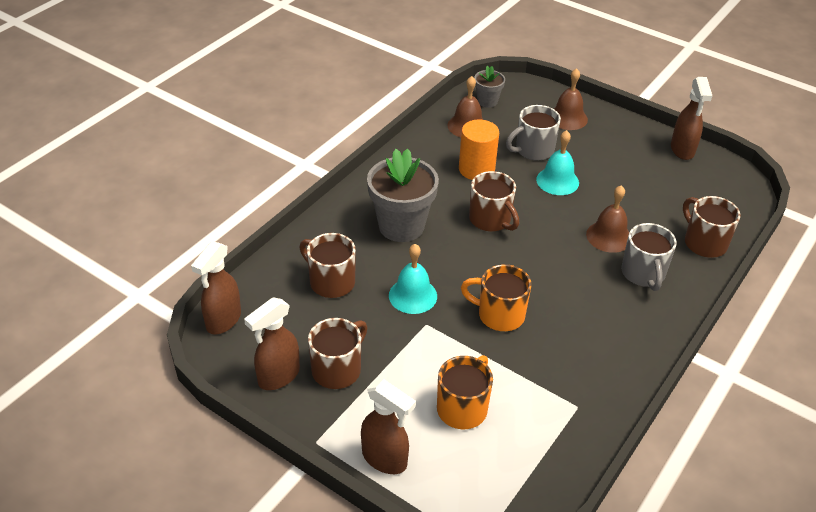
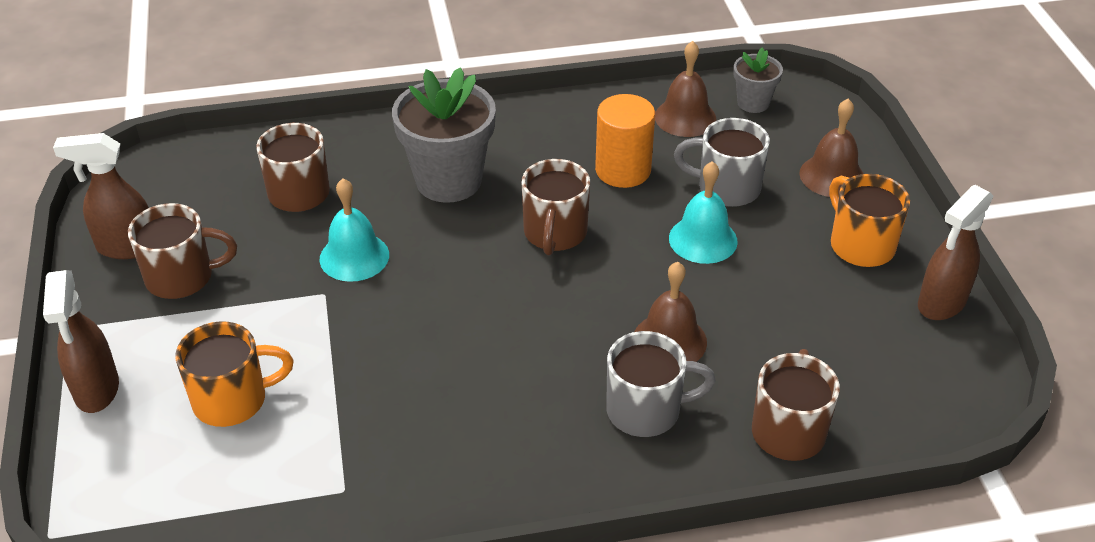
camera: 45 degrees right, 0 degrees up
brown spray bottle [191,241,241,334] -> none
orange mug [461,264,532,331] -> orange mug moved to [829,174,910,267]
grey mug [621,223,677,291] -> grey mug turned 135 degrees counterclockwise [606,331,716,437]

